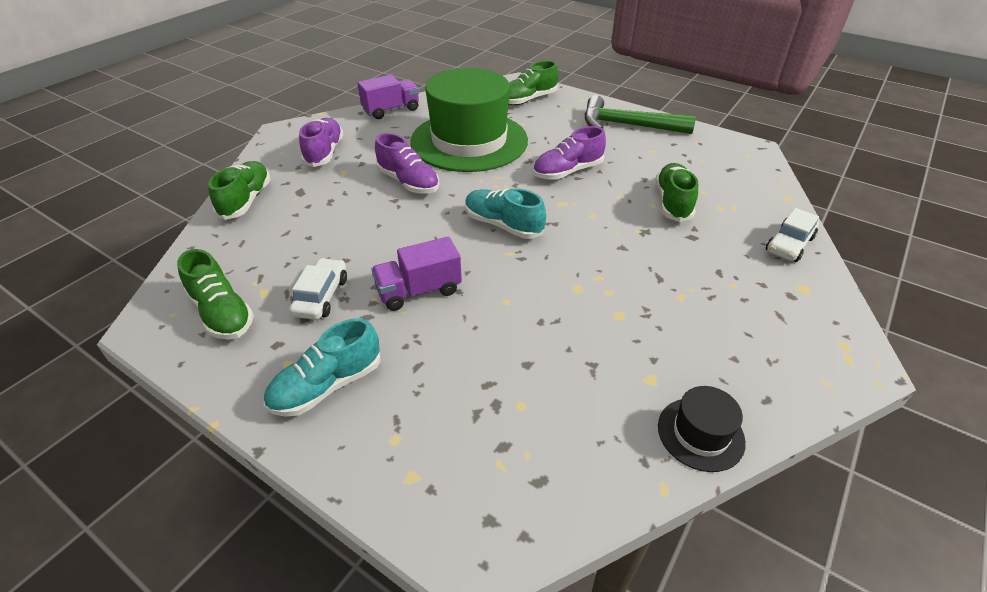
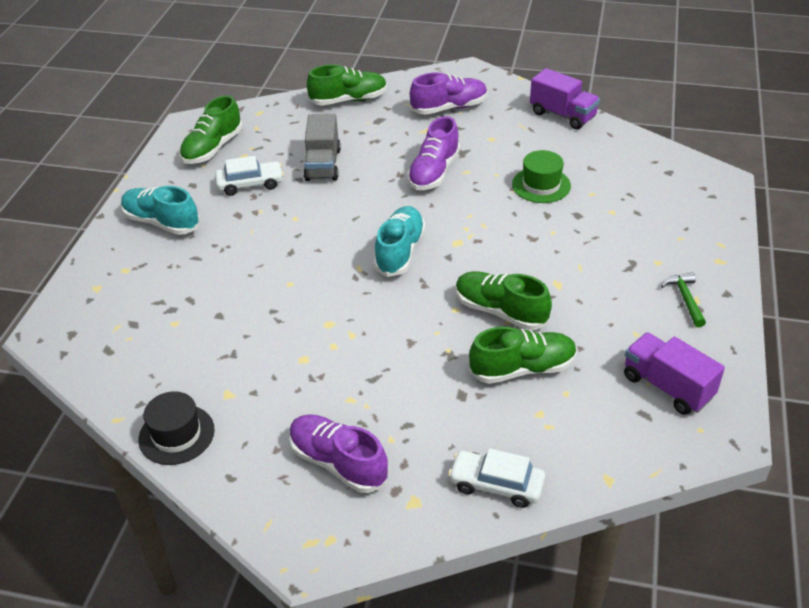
camera: 70 degrees right, 0 degrees up
purple truck [371,237,462,311] -> purple truck moved to [624,332,725,415]
green hat [410,68,528,172] -> green hat [512,150,571,203], size x0.42
green shoe [508,61,558,105] -> green shoe moved to [456,271,552,330]
purple shoe [533,126,606,180] -> purple shoe moved to [289,414,389,493]
green hammer [585,95,696,134] -> green hammer [661,272,706,328], size x0.46
none -> grey truck [304,114,341,181]

